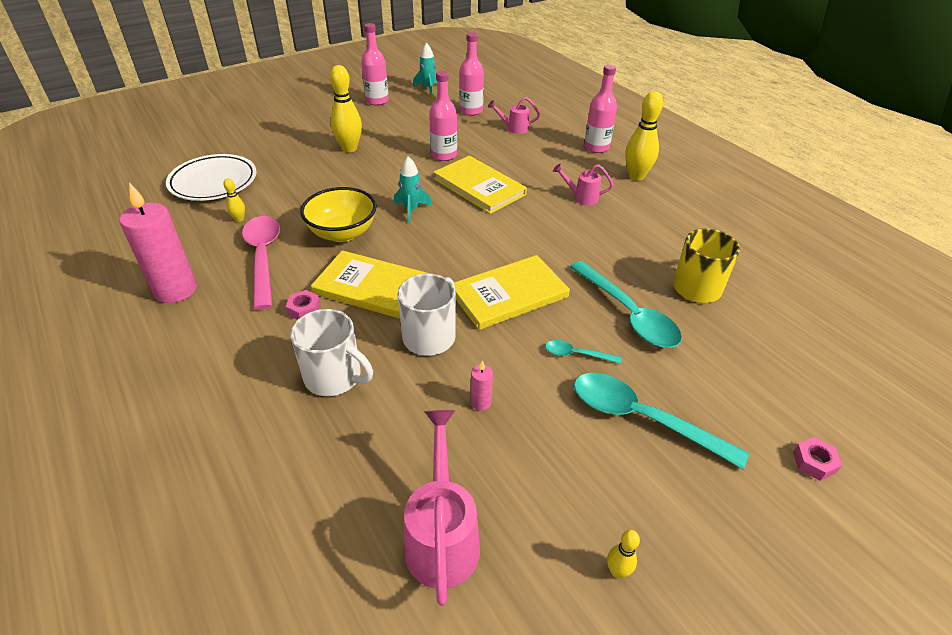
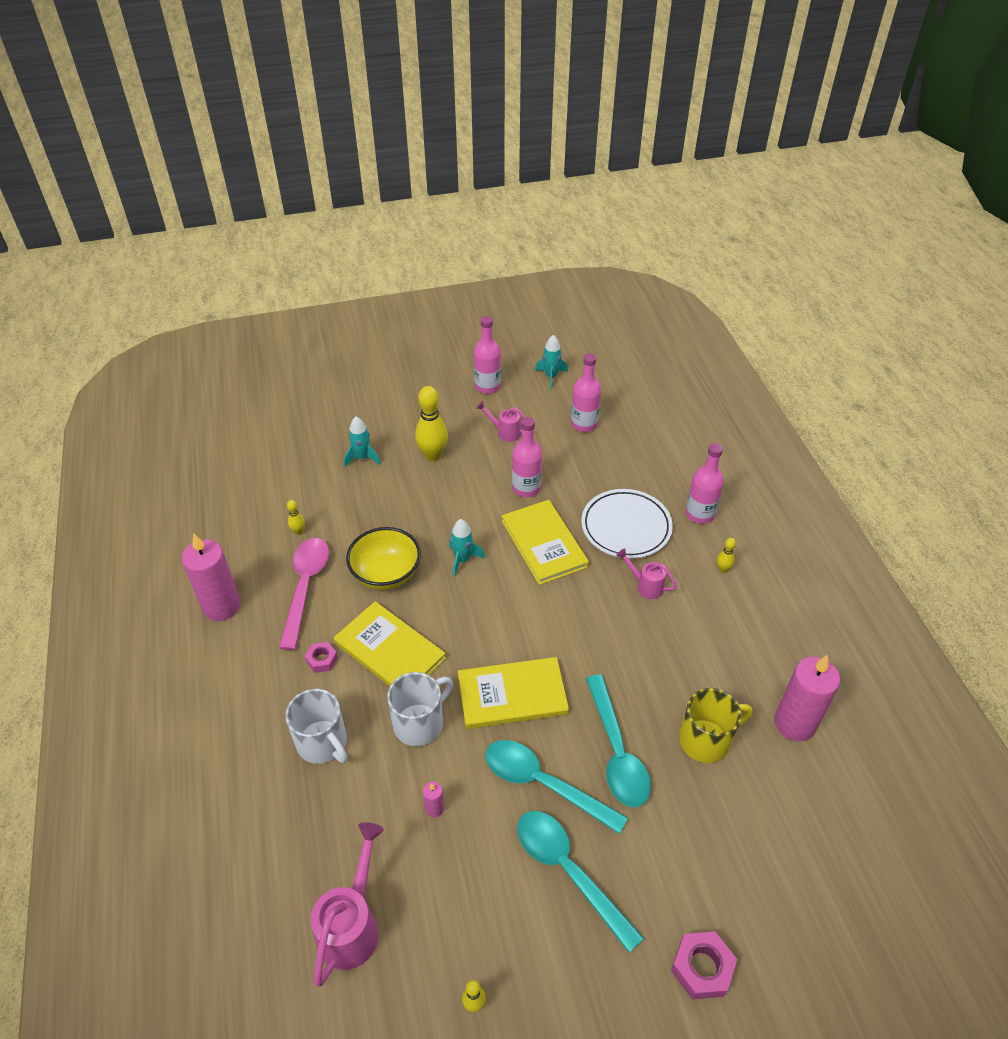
camera: 20 degrees right, 5 degrees up
white plate [166,154,256,201] -> white plate moved to [581,489,673,559]
pink watering can [488,97,540,134] -> pink watering can moved to [476,401,525,442]
turquoise spoon [545,340,622,364] -> turquoise spoon [485,740,628,834], size x2.11
yellow bowling pin [625,91,663,181] -> yellow bowling pin [717,538,736,573], size x0.48
pink nut [793,437,842,481] -> pink nut [671,931,737,999], size x1.61
none -> turquoise rocket [344,417,381,467]
none -> pink candle [774,655,840,741]

